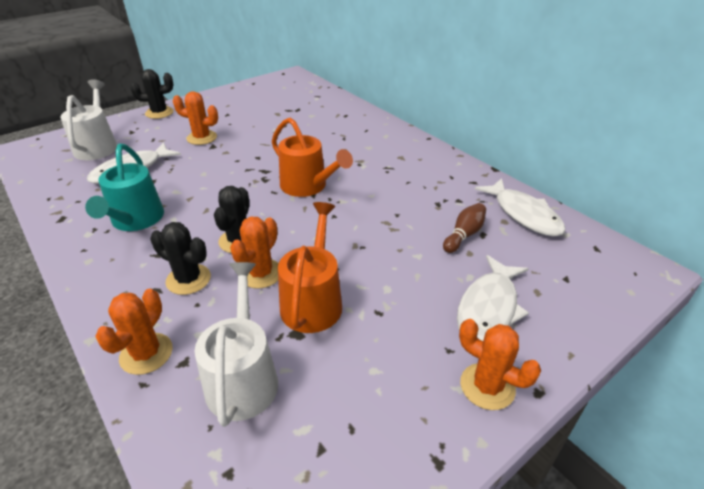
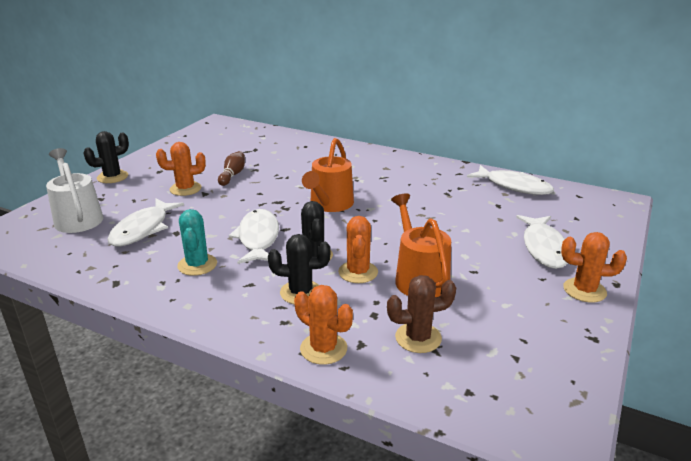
camera: 25 degrees left, 10 degrees down
turquoise watering can [85,144,164,231] -> turquoise cactus [177,209,217,276]
orange cactus [95,289,173,375] -> orange cactus turned 45 degrees counterclockwise [294,285,353,365]
white watering can [195,262,278,427] -> brown cactus [387,275,456,353]
orange watering can [272,118,353,197] -> orange watering can turned 90 degrees clockwise [302,138,354,212]
brown bowling pin [443,203,486,253] -> brown bowling pin moved to [218,151,245,186]
none -> white fish [229,209,279,264]

